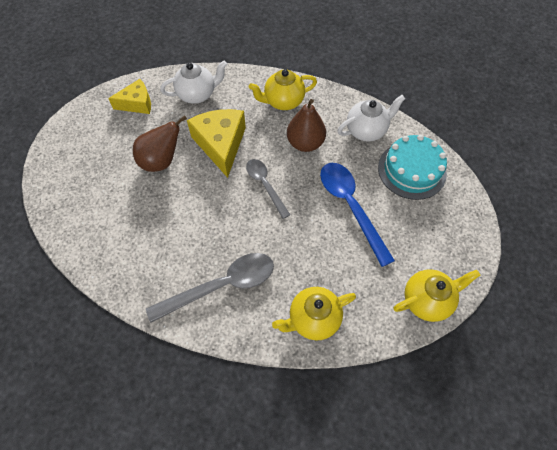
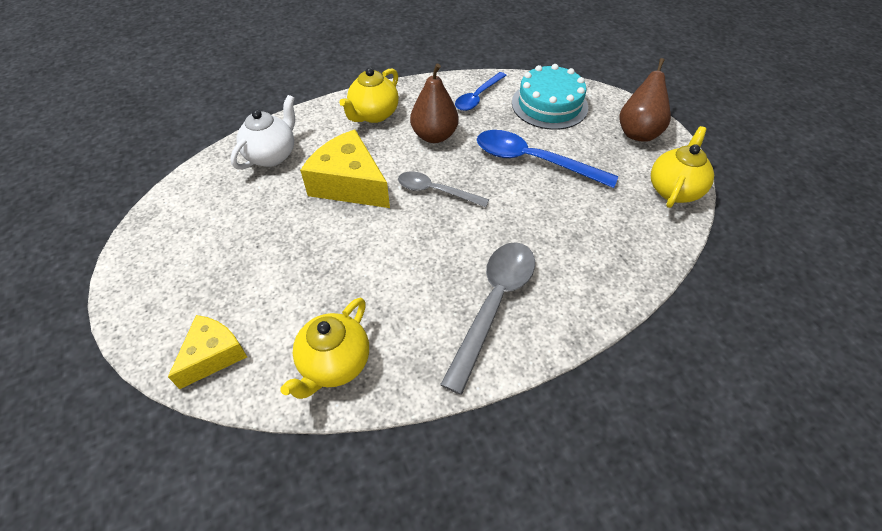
camera: 40 degrees left, 10 degrees down
yellow cheese [108,79,151,114] -> yellow cheese moved to [168,315,247,389]
brown pear [133,115,187,172] -> brown pear moved to [619,58,671,142]
yellow teapot [272,287,356,340] -> yellow teapot moved to [280,298,369,399]
white teapot [337,95,405,142] -> blue spoon [455,72,507,111]

